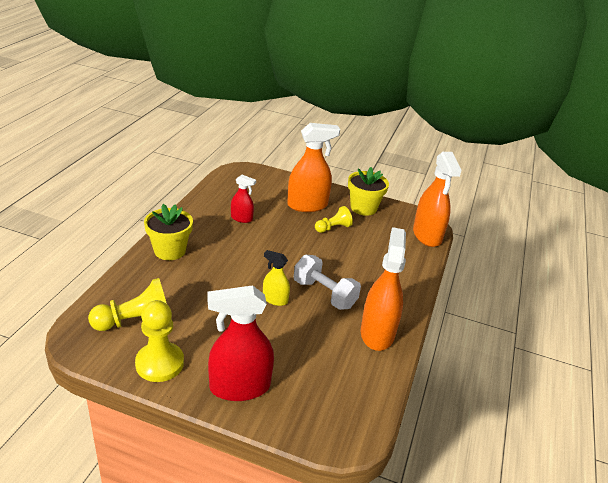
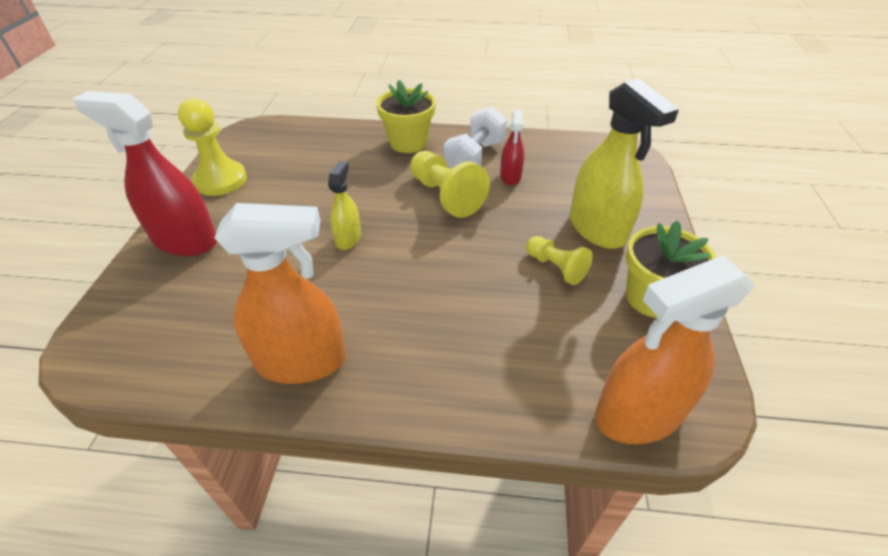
camera: 80 degrees right, 10 degrees up
yellow pawn [88,278,167,331] -> yellow pawn moved to [410,151,490,218]
red spray bottle [207,285,274,401] -> red spray bottle turned 45 degrees counterclockwise [72,91,217,256]
orange spray bottle [287,123,340,212] -> yellow spray bottle [569,79,679,249]
white dumbbell [294,255,361,310] -> white dumbbell moved to [444,106,507,169]

